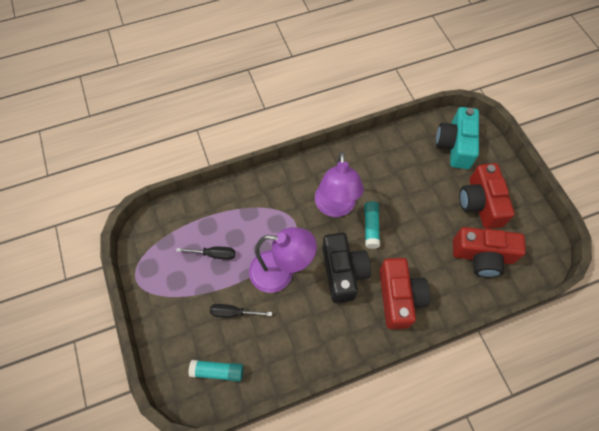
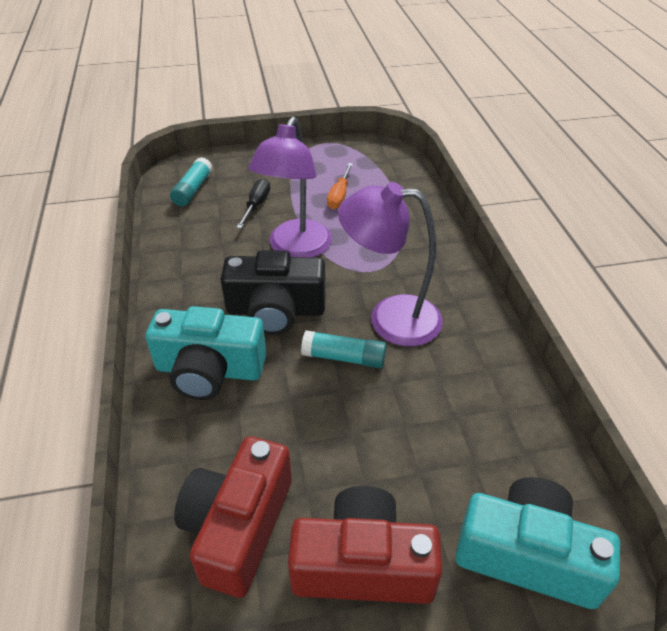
camera: 100 degrees right, 20 degrees down
black screwdriver [176,247,235,260] -> orange screwdriver [327,163,353,209]
red camera [379,258,430,329] -> turquoise camera [146,306,267,400]

